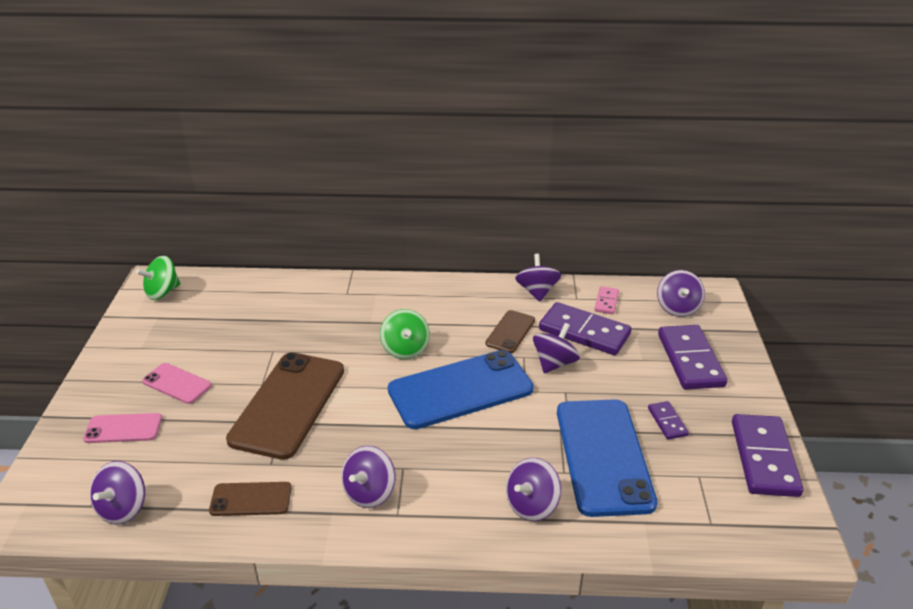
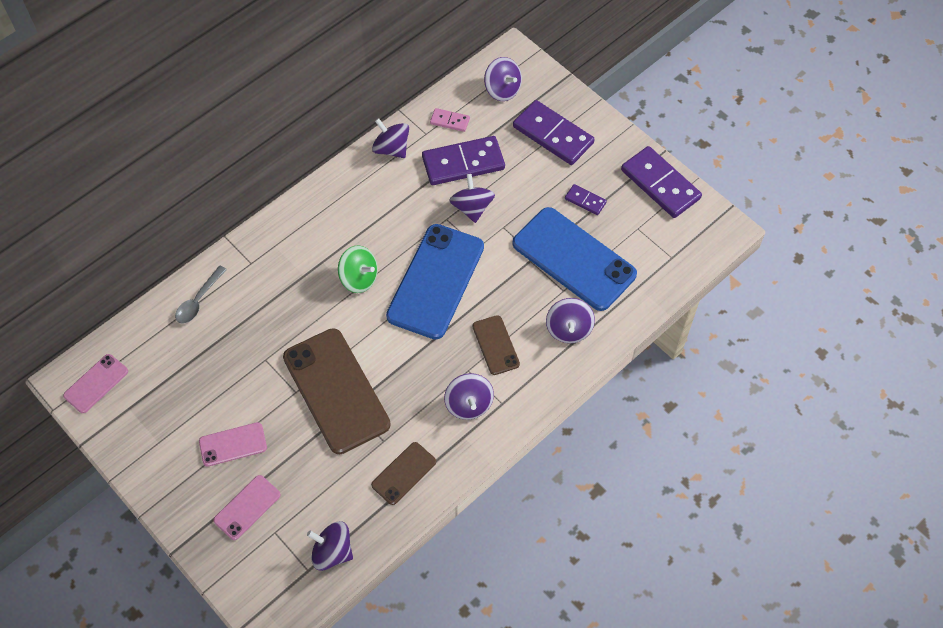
camera: 45 degrees left, 25 degrees up
purple spinning top [90,461,145,525] -> purple spinning top turned 135 degrees clockwise [307,521,353,571]
green spinning top [136,256,180,300] -> pink phone [63,354,128,413]
brown phone [485,310,535,353] -> brown phone moved to [472,315,520,375]
pink domino [594,286,619,314] -> pink domino turned 45 degrees counterclockwise [430,108,470,132]
none -> grey spoon [175,266,227,324]

